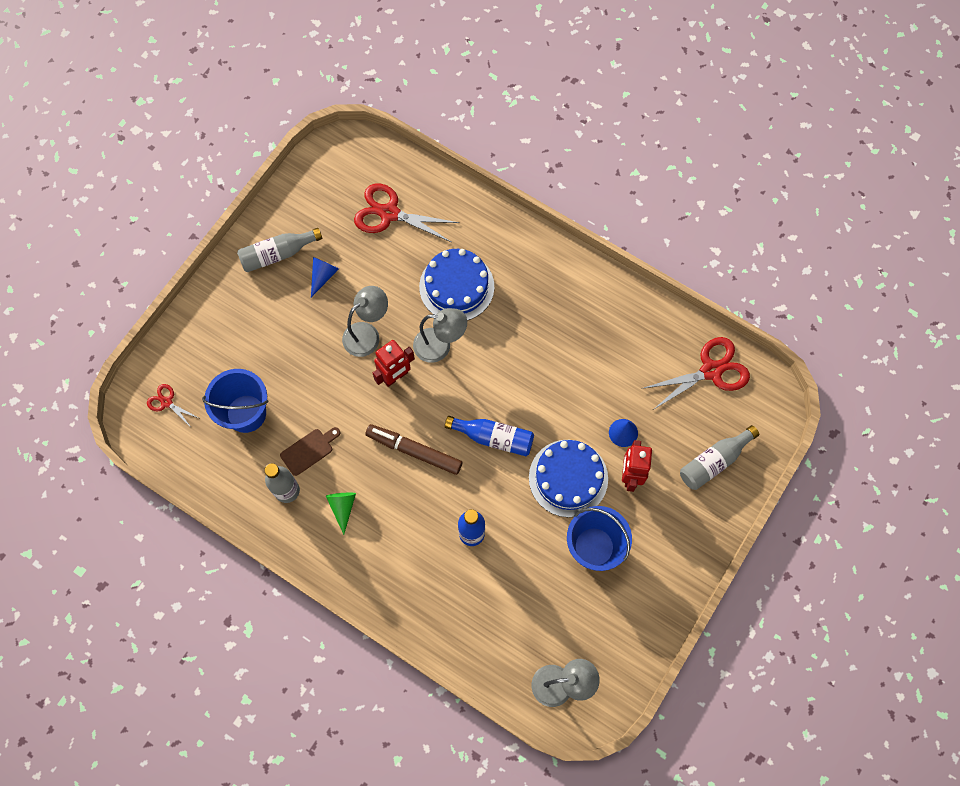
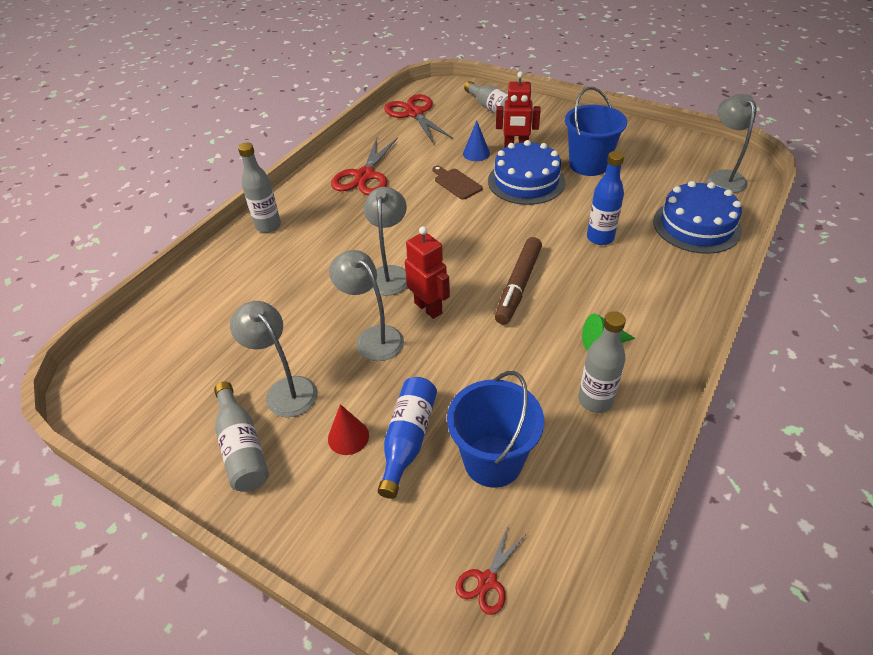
camera: 90 degrees left, 25 degrees down
brown cutting board [280,427,340,476] -> brown cutting board moved to [432,166,483,200]
blue cone [311,257,339,297] -> grey lamp [230,301,317,417]
red scissors [354,183,459,242] -> red scissors moved to [331,137,398,195]
blue cake [419,249,494,320] -> blue cake moved to [653,181,742,254]
blue bottle [445,416,534,456] -> blue bottle moved to [377,377,437,499]
none -> grey bottle [238,143,281,233]
none -> red cone [328,404,369,455]

